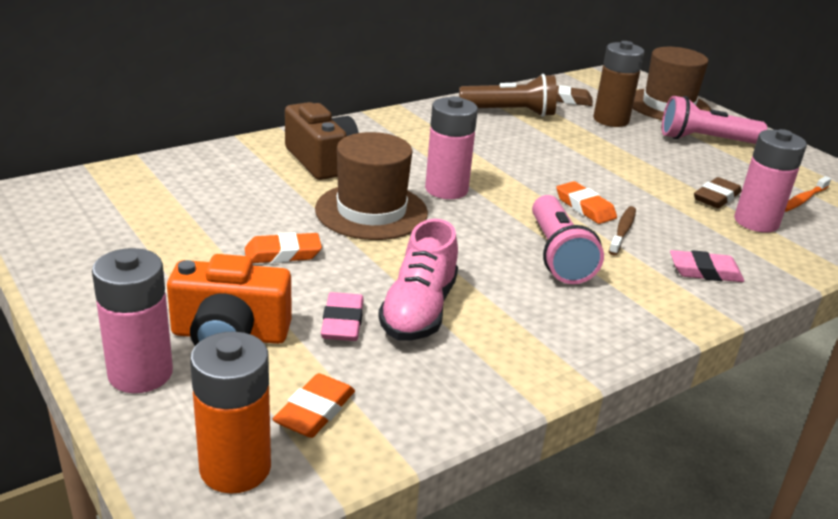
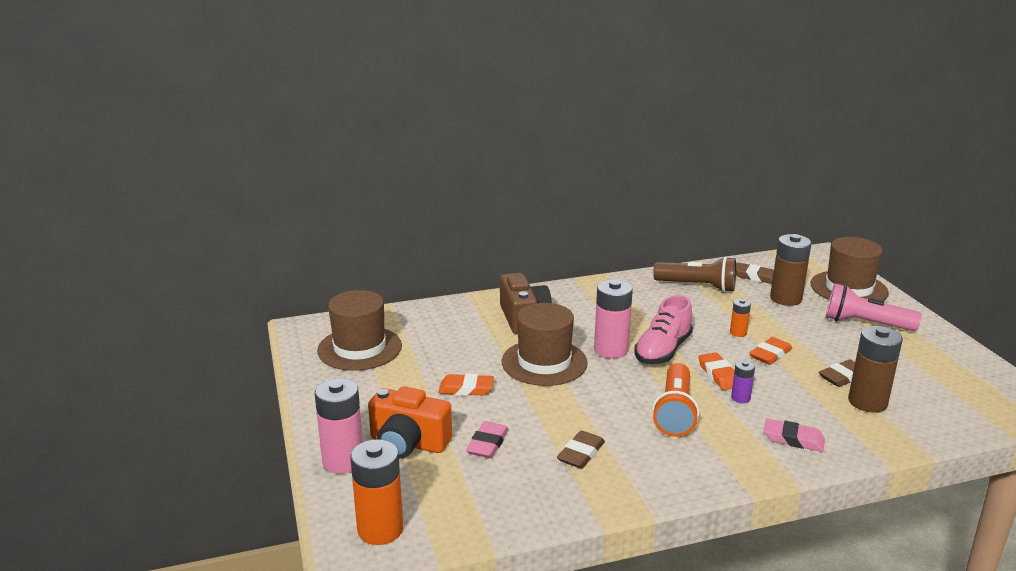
camera: 20 degrees right, 5 degrees down
orange eraser [272,373,355,438] -> orange eraser moved to [749,337,792,365]
pink shoe [378,219,458,341] -> pink shoe moved to [634,295,693,364]
pink flashlight [532,195,604,284] -> orange flashlight [652,363,699,437]
brown toothbrush [609,206,636,255] -> purple battery [731,360,755,403]
pink battery [734,129,807,232] -> brown battery [848,326,903,413]
orange toothbrush [785,176,831,212] -> none
none -> brown hat [317,290,402,371]
none -> brown eraser [557,431,605,469]
none -> orange battery [730,299,751,337]

